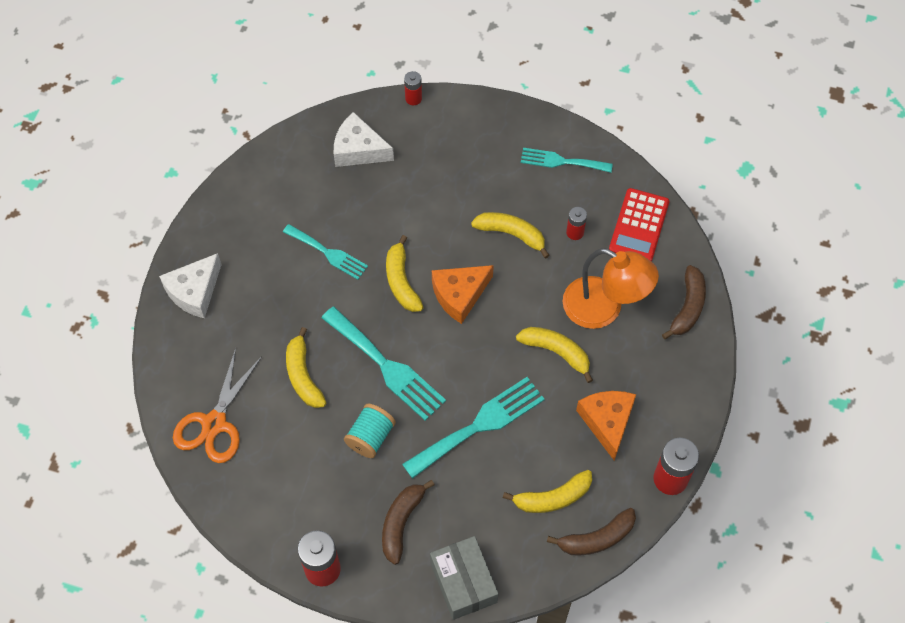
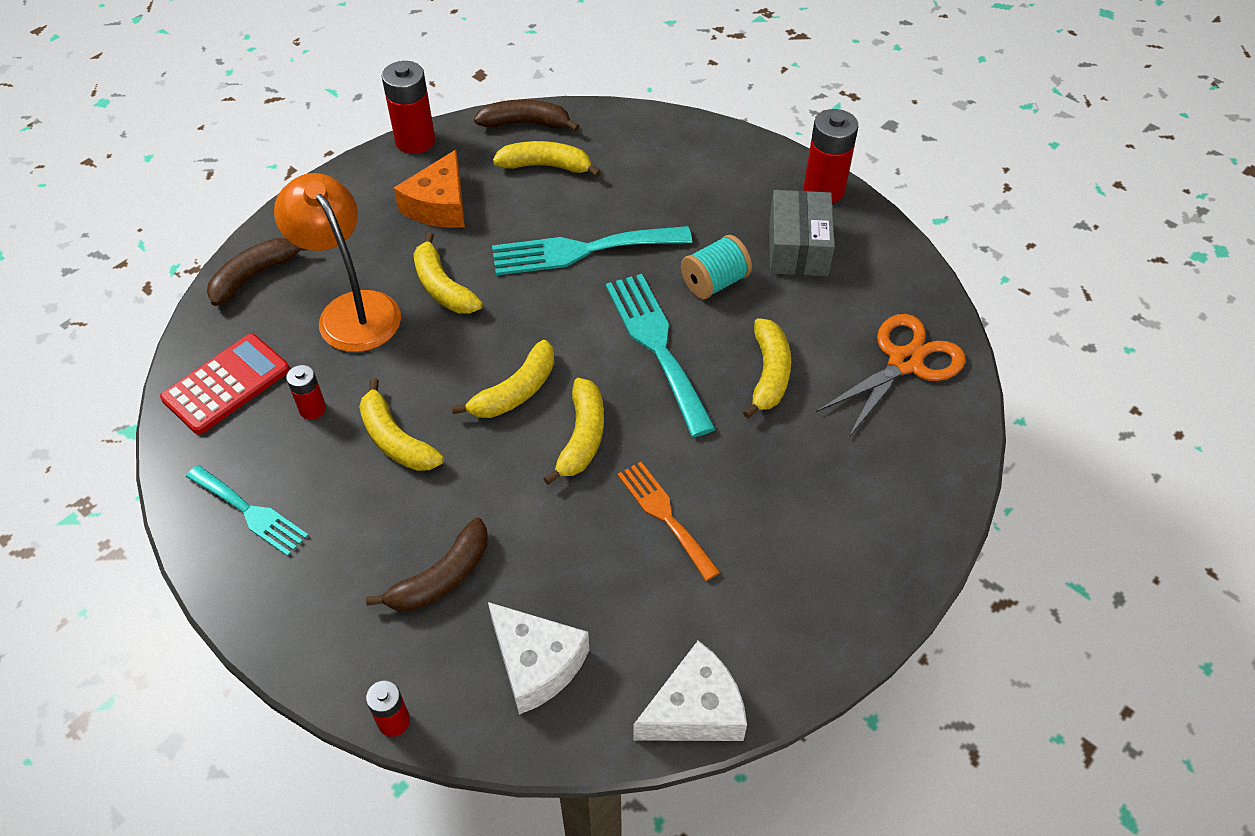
camera: 155 degrees left, 10 degrees down
white cheese [159,253,222,318] -> white cheese moved to [633,641,747,741]
turquoise fork [283,224,368,280] -> orange fork [618,462,720,581]
brown banana [382,480,434,565] -> brown banana moved to [366,518,488,611]
grey box [430,536,499,620] -> grey box moved to [769,190,835,276]
orange cheese [432,265,494,324] -> yellow banana [452,340,554,418]

